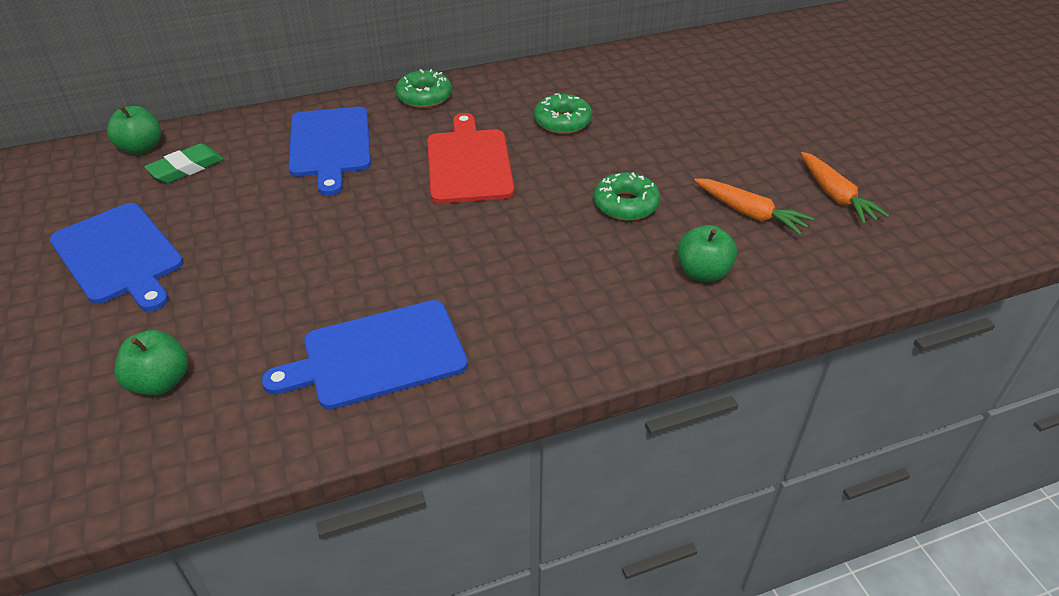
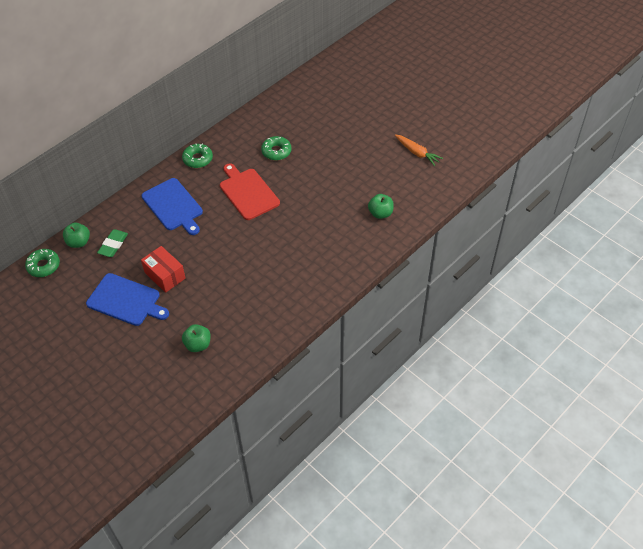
camera: 25 degrees left, 10 degrees up
blue cutting board [261,300,468,410] -> none
green donut [594,172,660,221] -> green donut moved to [25,249,60,277]
orange carrot [694,178,814,235] -> none
none -> red box [141,246,186,293]

